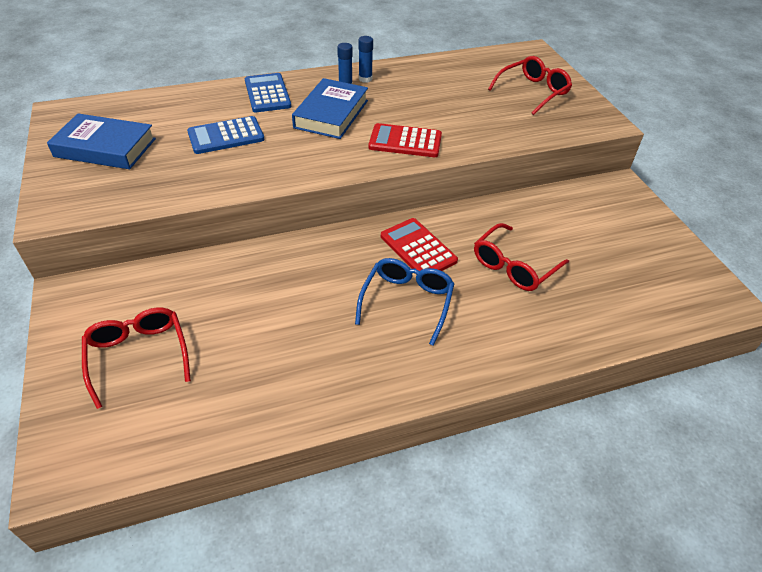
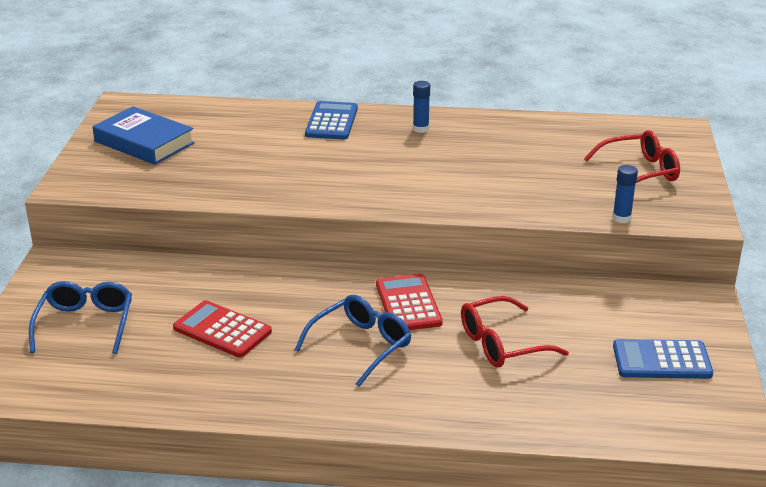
camera: 25 degrees right, 15 degrees down
red glasses [82,308,191,409] -> blue glasses [29,281,132,354]
blue calculator [187,116,265,154] -> blue calculator moved to [613,339,713,379]
blue book [292,78,368,139] -> none
blue glue stick [358,36,373,83] -> blue glue stick moved to [612,165,638,223]
red calculator [369,123,442,157] -> red calculator moved to [173,300,272,358]

